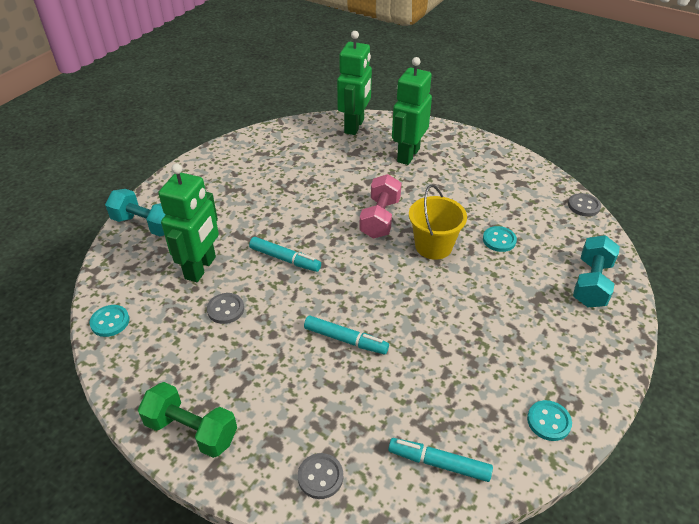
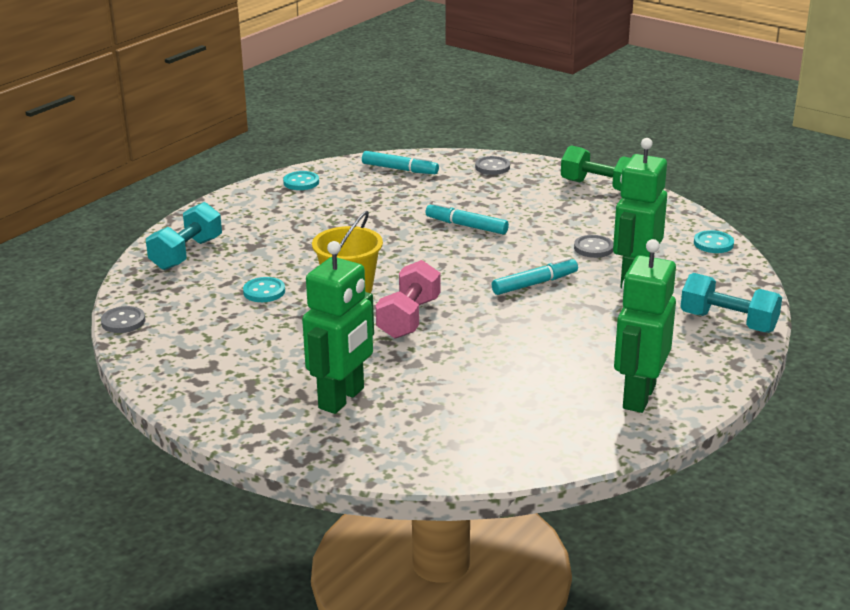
camera: 175 degrees left, 15 degrees down
turquoise marker [249,237,321,272] -> turquoise marker turned 120 degrees clockwise [492,257,578,295]
green robot [337,31,372,135] -> green robot moved to [614,239,676,413]

